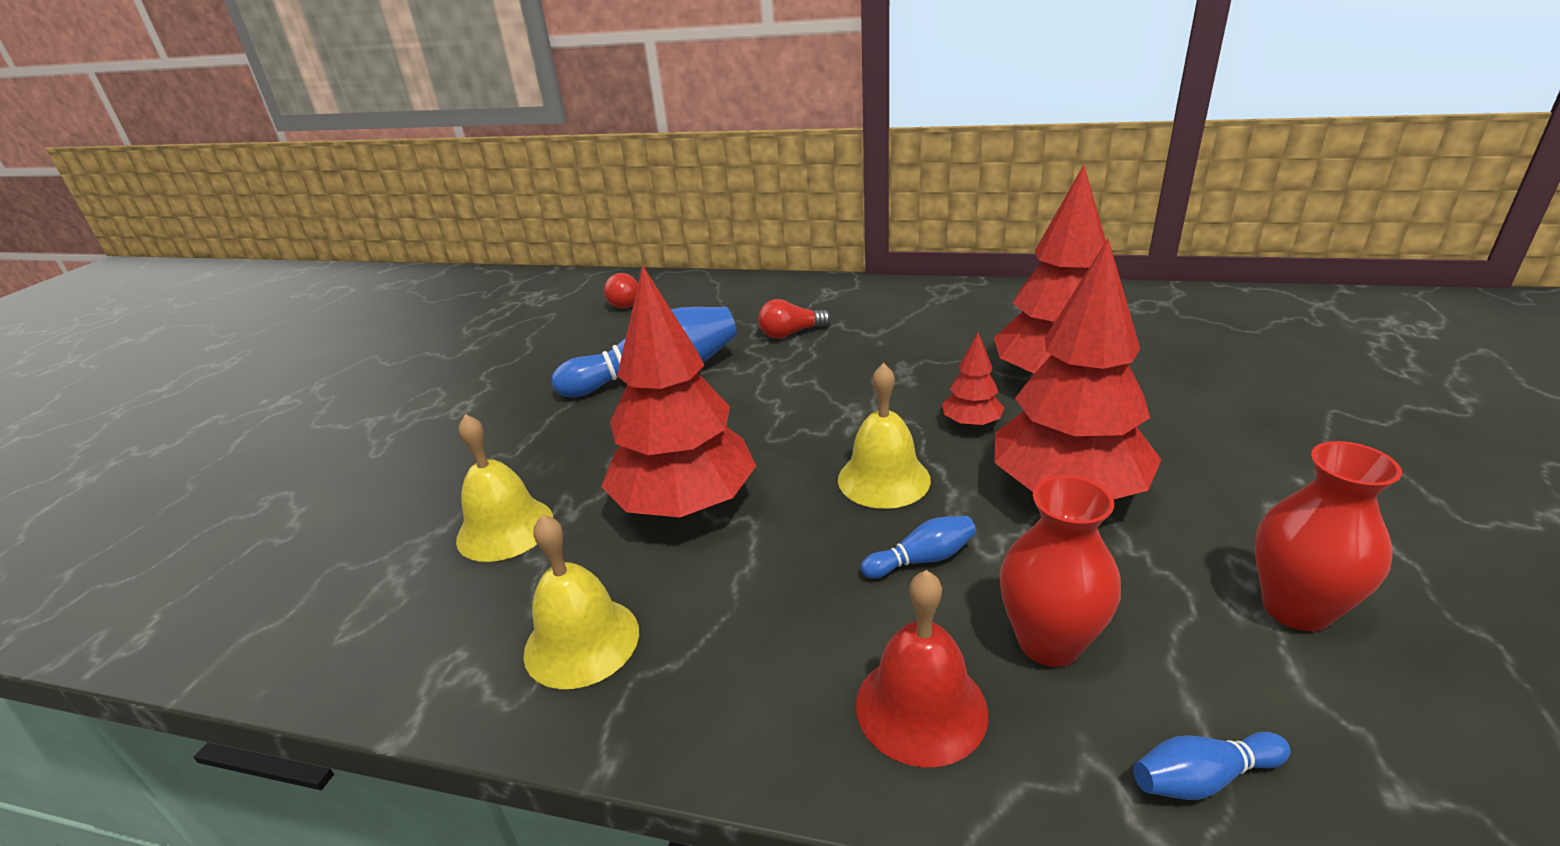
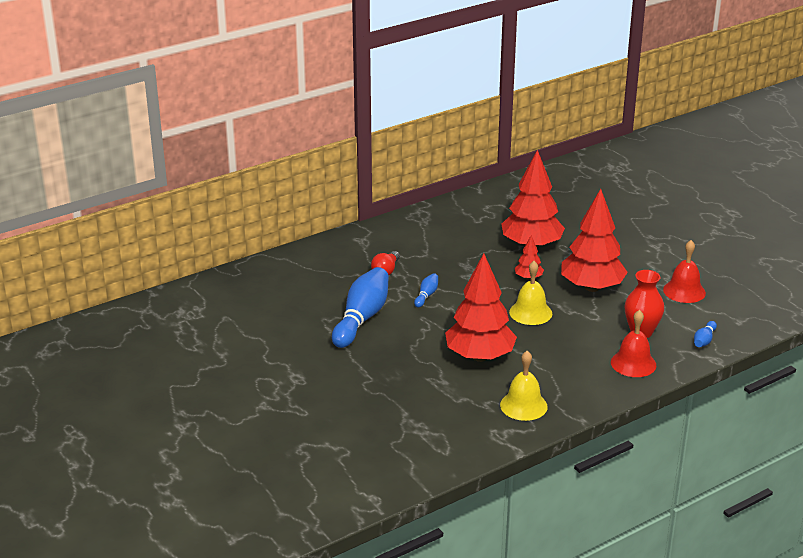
camera: 50 degrees left, 0 degrees up
yellow bell [456,414,553,562] -> none
red light bulb [604,273,638,309] -> none
blue bowling pin [861,516,976,579] -> blue bowling pin moved to [414,273,438,308]
red vase [1255,441,1402,631] -> red bell [663,240,706,303]

